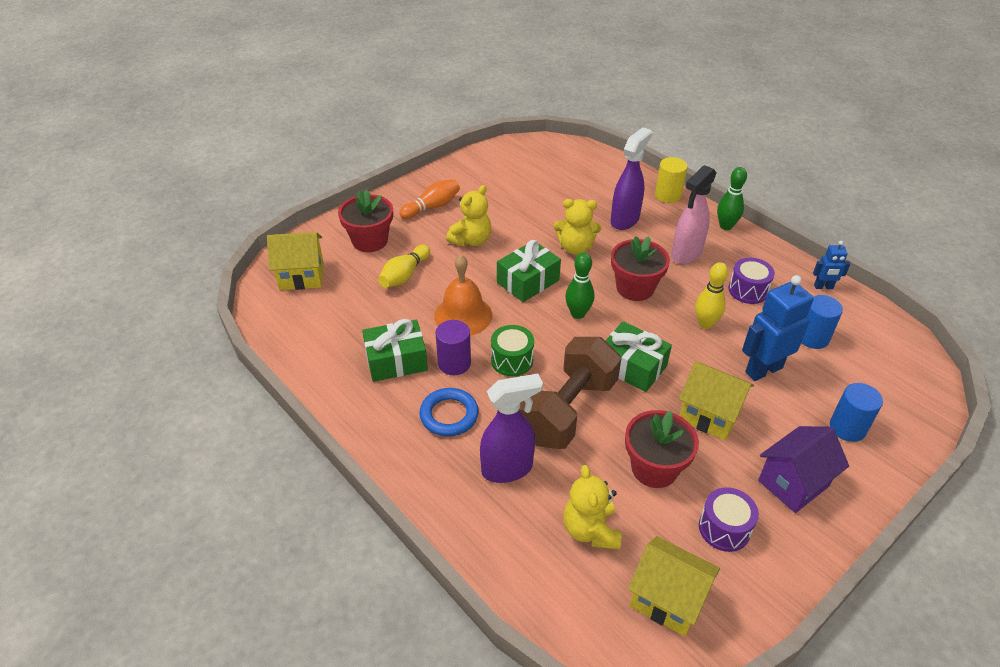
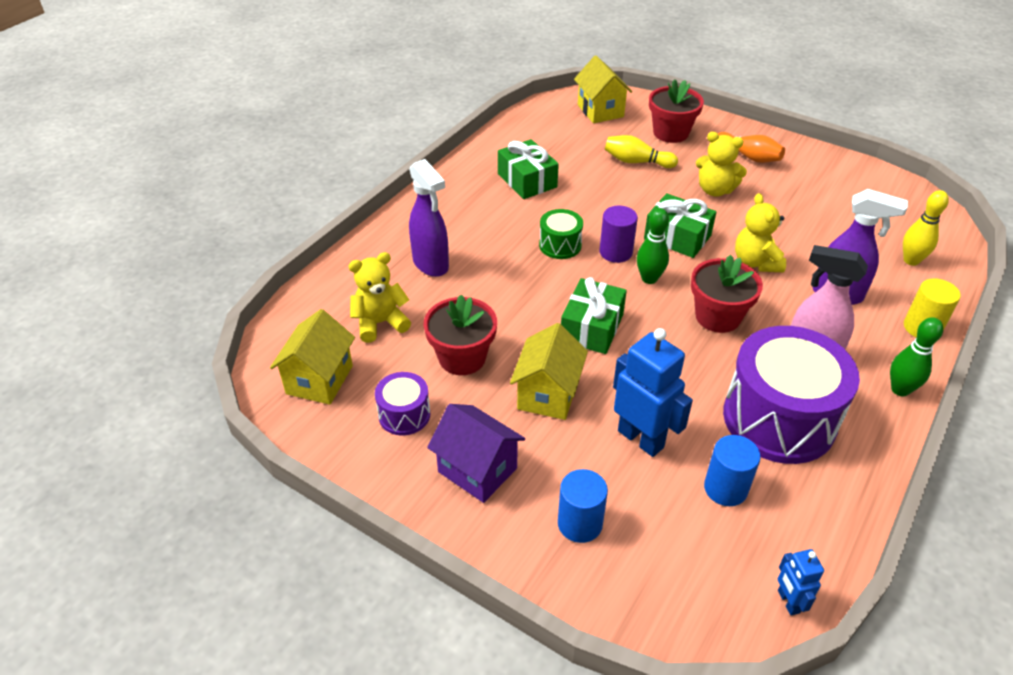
camera: 75 degrees right, 0 degrees up
blue ring [419,388,479,437] -> none
orange bell [434,255,493,336] -> none
purple cylinder [435,320,471,375] -> purple cylinder moved to [600,206,638,263]
brown dumbbell [519,337,621,449] -> none
yellow bowling pin [695,262,728,329] -> yellow bowling pin moved to [903,190,949,266]
purple drum [728,258,775,304] -> purple drum [723,326,860,464], size x2.13
blue robot [813,241,850,289] -> blue robot moved to [778,549,824,615]

